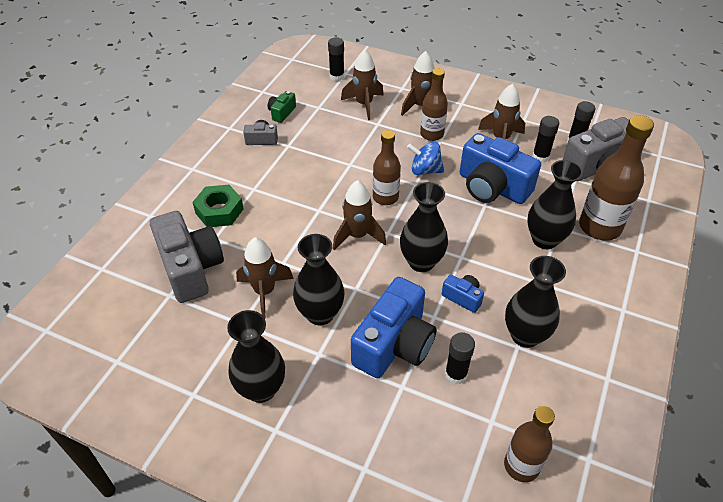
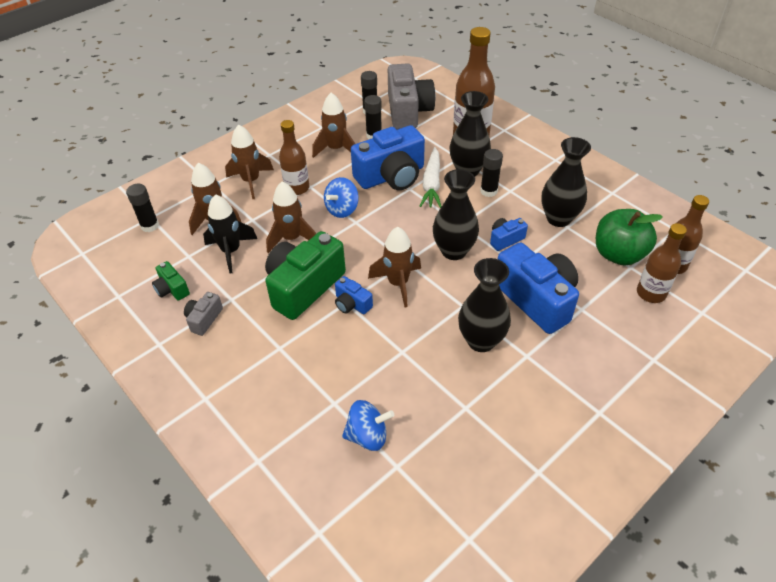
camera: 65 degrees left, 0 degrees up
grey camera [150,211,224,303] -> blue spinning top [342,400,394,451]
green nut [192,185,244,227] -> none
black vase [227,310,285,403] -> none
brown rocket [236,237,294,318] -> brown rocket moved to [266,182,316,253]
brown bottle [373,130,401,205] -> brown bottle moved to [637,223,687,303]
black glue stick [445,332,475,384] -> black glue stick moved to [480,149,503,197]
none -> black rocket [203,194,257,274]
none -> green camera [265,231,346,320]
none -> blue camera [335,276,373,314]
none -> white carrot [420,147,442,208]
none -> green apple [596,209,663,266]

